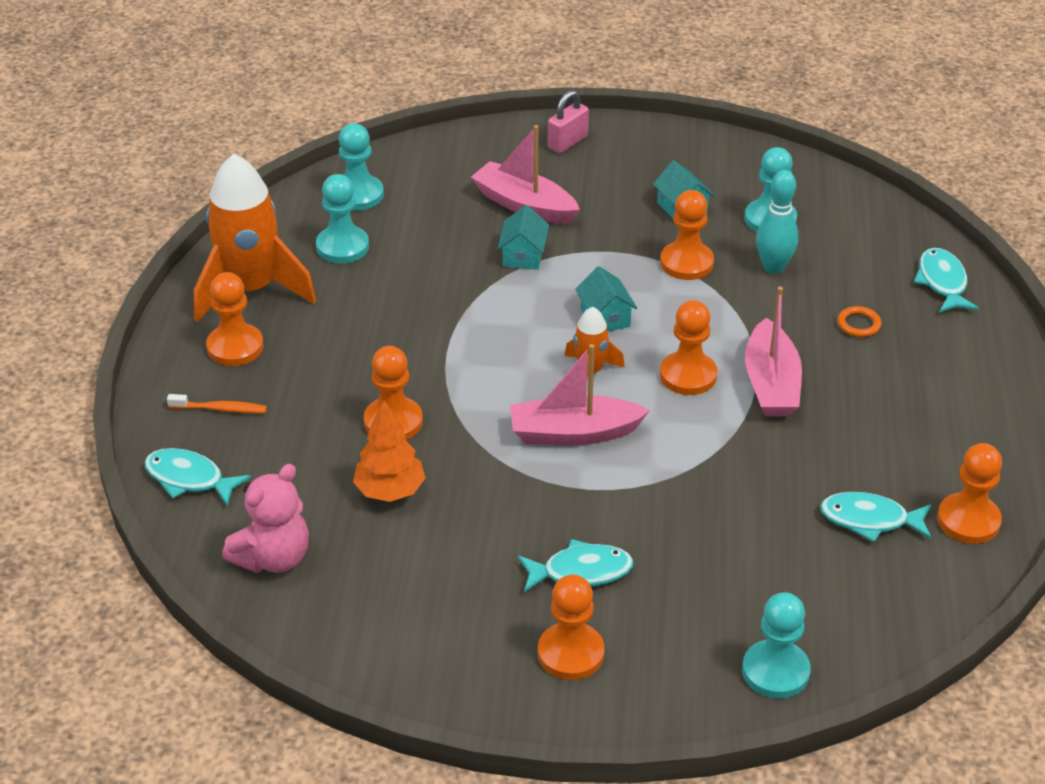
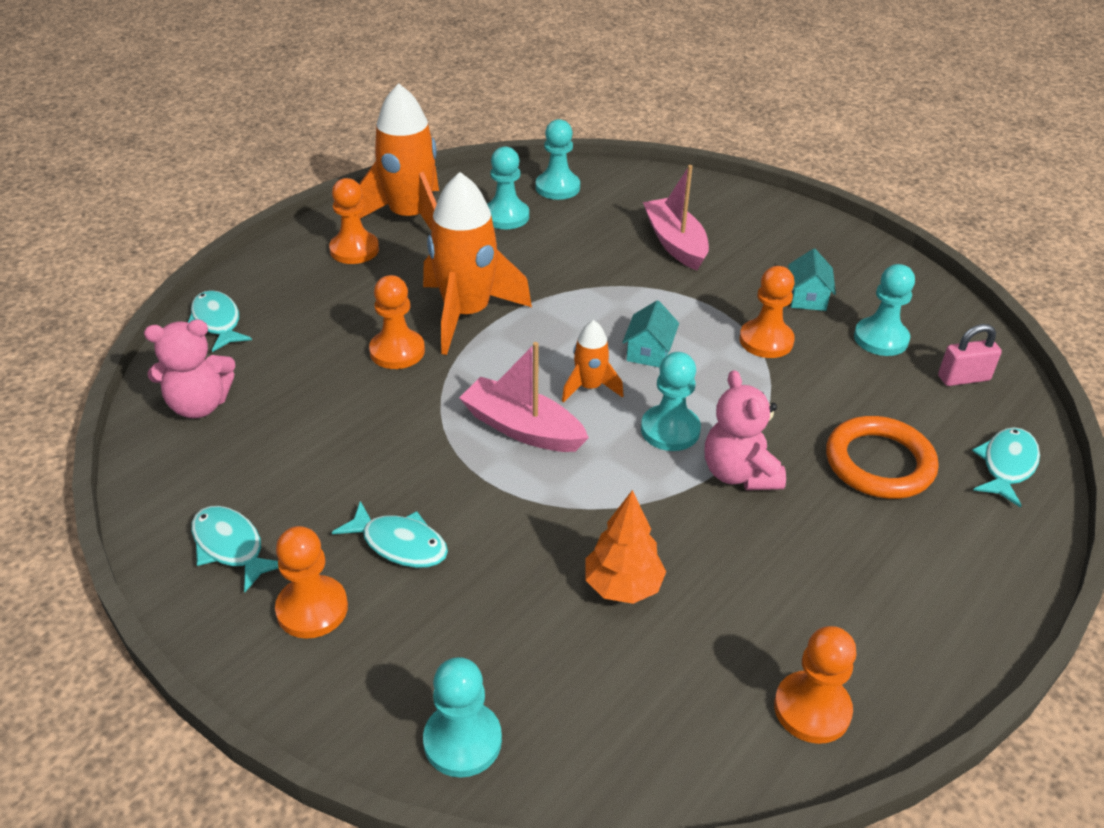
camera: 35 degrees right, 0 degrees up
orange toothbrush [167,394,267,413] -> none
orange tree [353,400,426,502] -> orange tree moved to [585,490,666,604]
turquoise house [497,205,549,270] -> none
pink padlock [548,90,589,153] -> pink padlock moved to [938,324,1002,386]
orange pawn [660,300,717,395] -> turquoise pawn [641,352,701,451]
pink boat [745,287,802,417] -> pink teddy bear [705,370,786,490]
turquoise bowling pin [756,170,798,274] -> none
turquoise fish [820,492,932,542] -> turquoise fish moved to [191,506,278,592]
orange ring [837,306,881,337] -> orange ring [826,416,938,499], size x2.26
none -> orange rocket [423,172,532,355]

